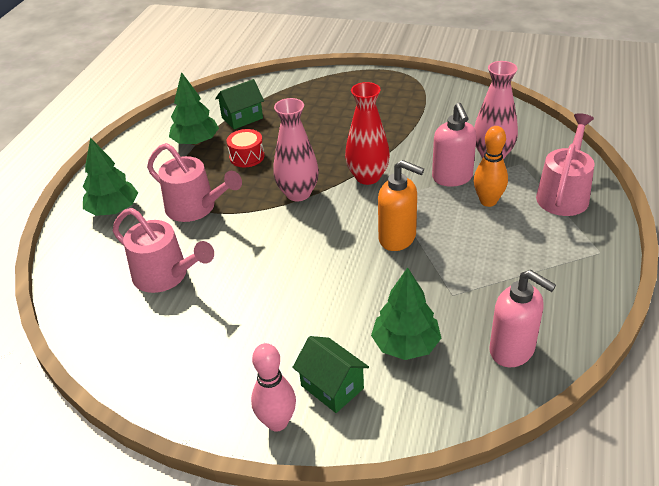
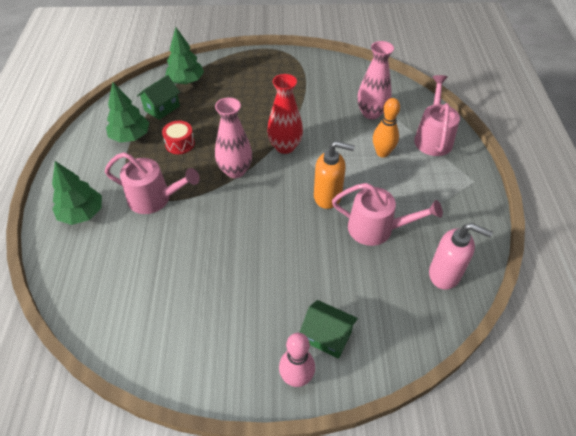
camera: 20 degrees left, 10 degrees up
pink watering can [113,208,214,293] -> pink watering can moved to [332,183,443,246]
green tree [371,267,441,360] -> green tree moved to [165,27,204,84]
pink soap dispenser [432,103,477,186] -> none

